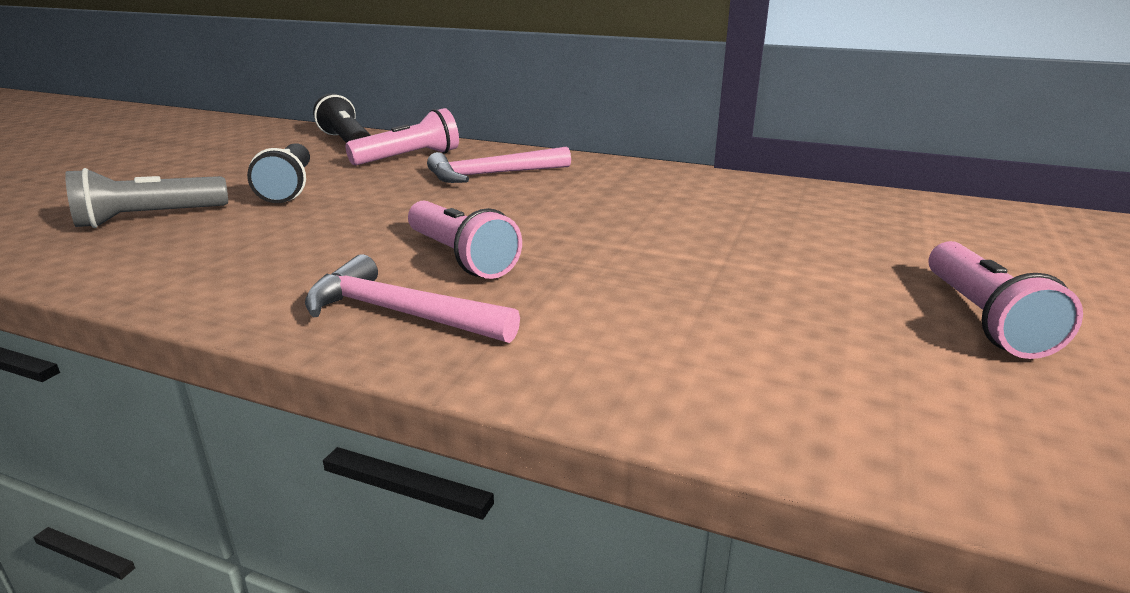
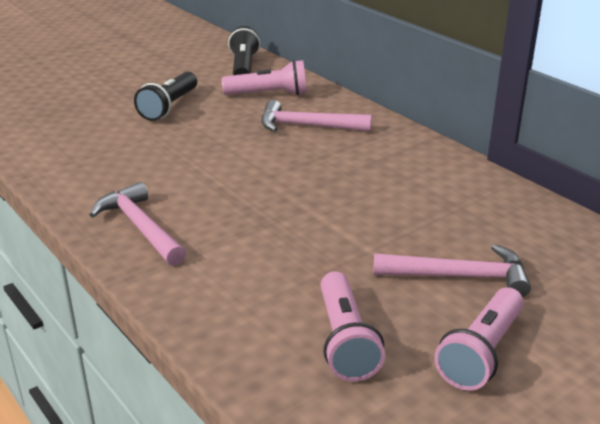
camera: 30 degrees right, 5 degrees up
grey flashlight [65,168,228,228] -> none
pink flashlight [408,201,522,279] -> pink flashlight moved to [321,271,385,381]
none -> pink hammer [373,244,531,297]

